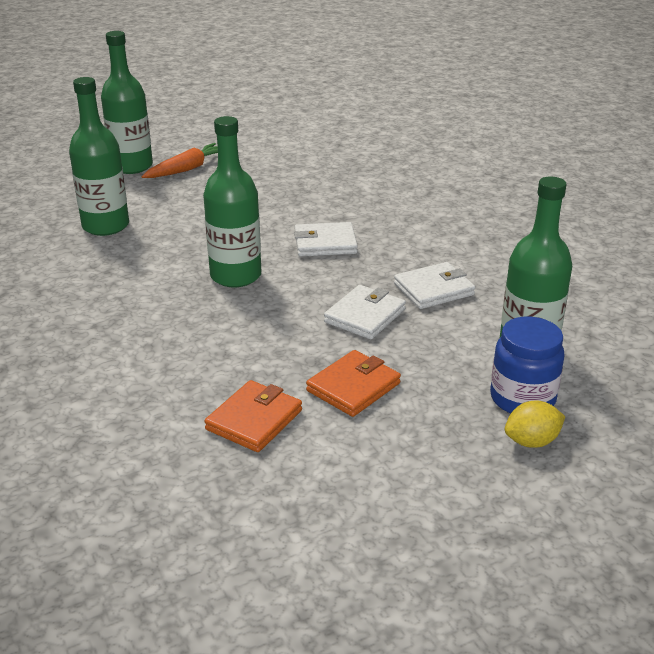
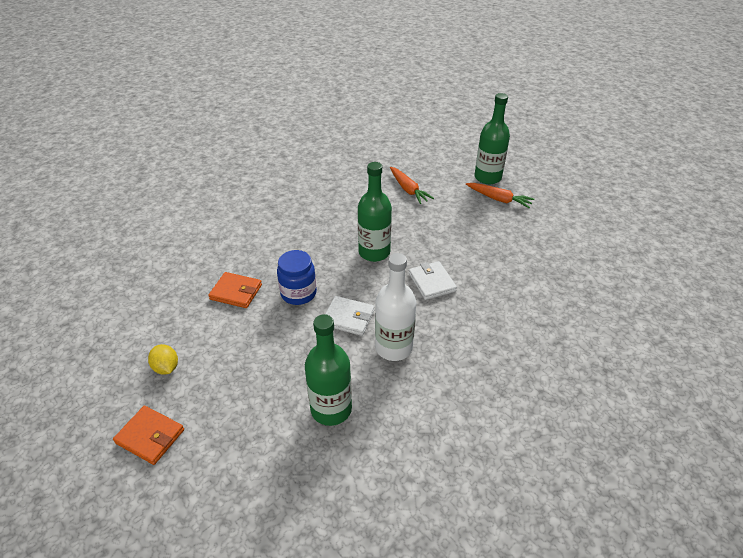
camera: 75 degrees right, 10 degrees up
green bottle [69,77,129,236] -> orange carrot [390,167,434,204]
orange wallet [306,350,401,417] -> orange wallet moved to [113,406,184,465]
white wallet [394,262,475,309] -> white bottle [375,253,416,361]
blue jar [490,317,565,414] -> blue jar moved to [277,250,317,305]
yellow lemon [505,400,565,448] -> yellow lemon moved to [148,344,178,375]

